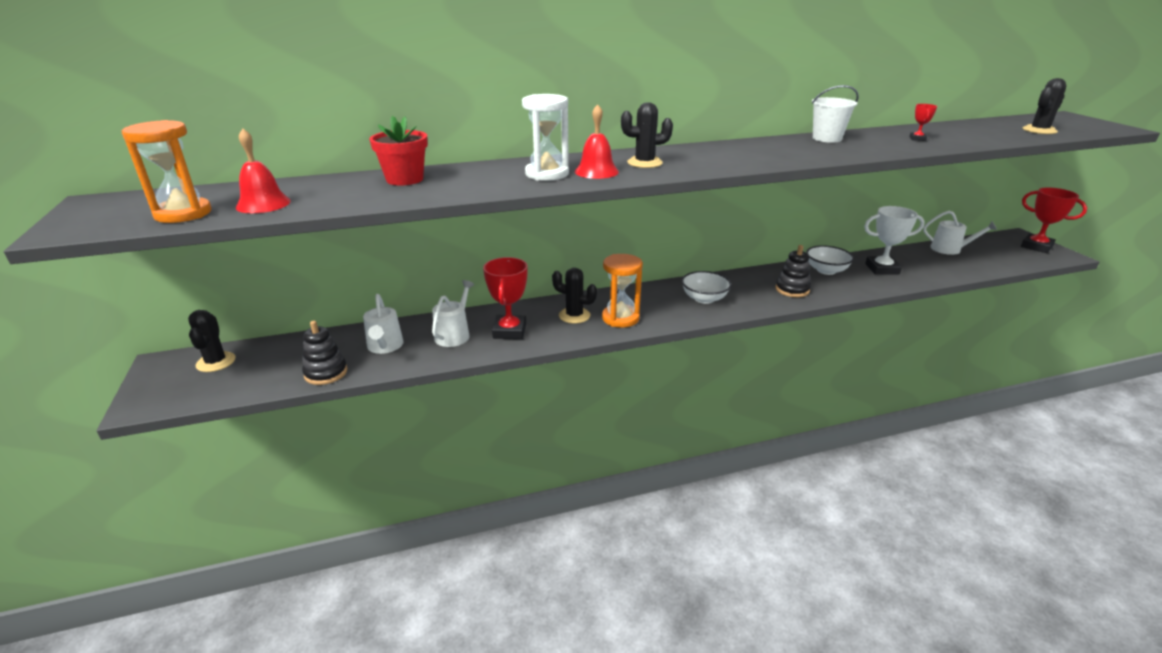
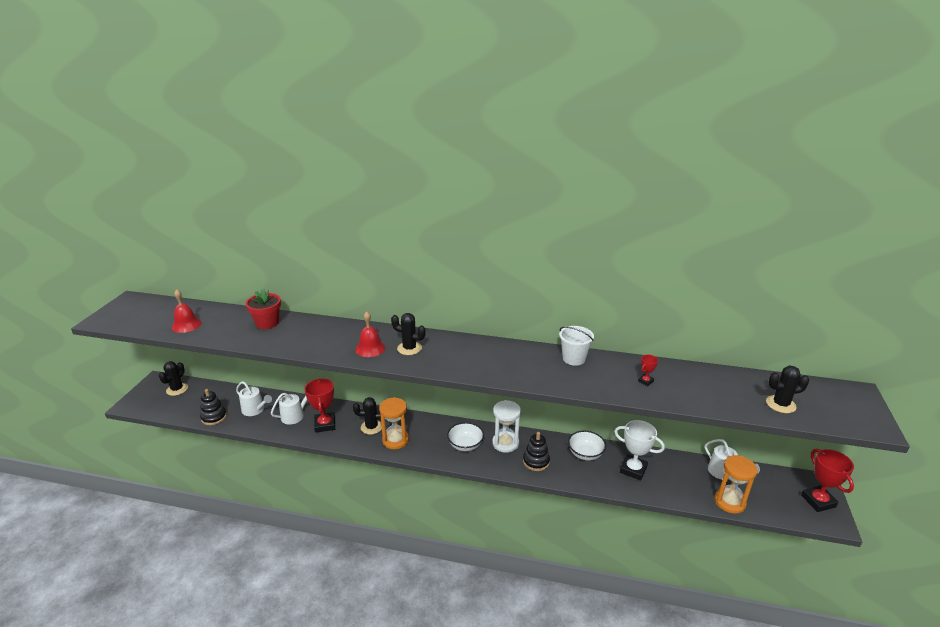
camera: 30 degrees right, 0 degrees up
orange hourglass [121,120,212,223] -> orange hourglass moved to [714,455,758,514]
white watering can [363,294,404,354] -> white watering can turned 75 degrees counterclockwise [236,381,272,416]
red trophy [483,257,527,339] -> red trophy turned 45 degrees counterclockwise [304,378,335,433]
white hourglass [522,94,569,181] -> white hourglass moved to [492,400,521,453]
black cactus [552,268,597,324] -> black cactus turned 60 degrees counterclockwise [353,397,382,435]

